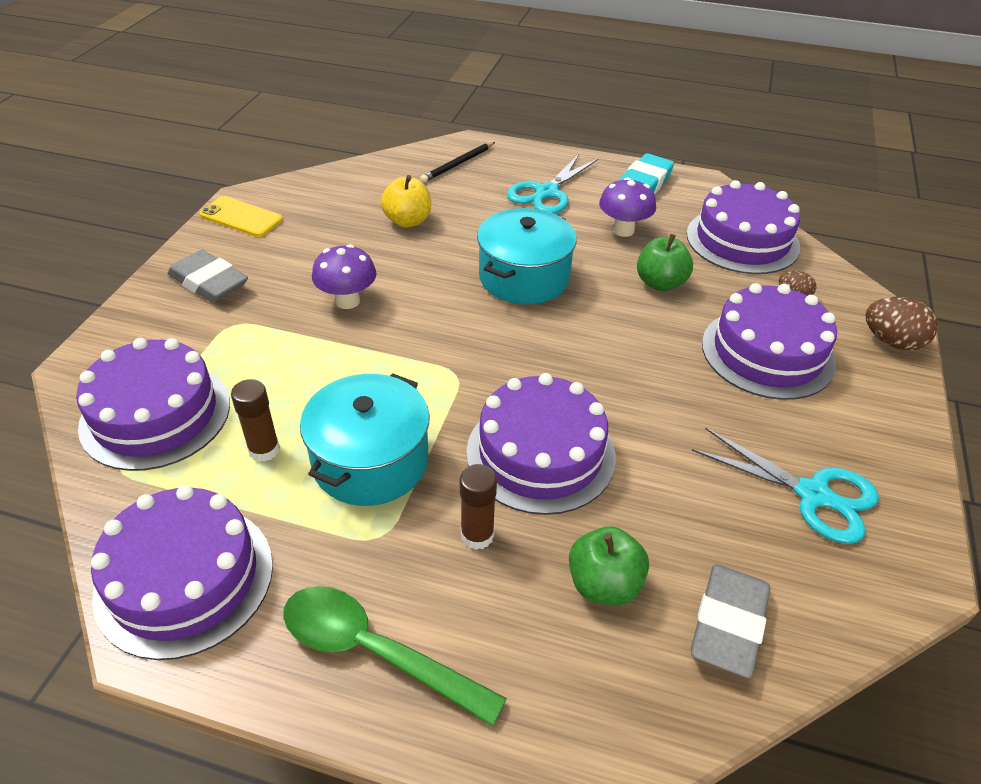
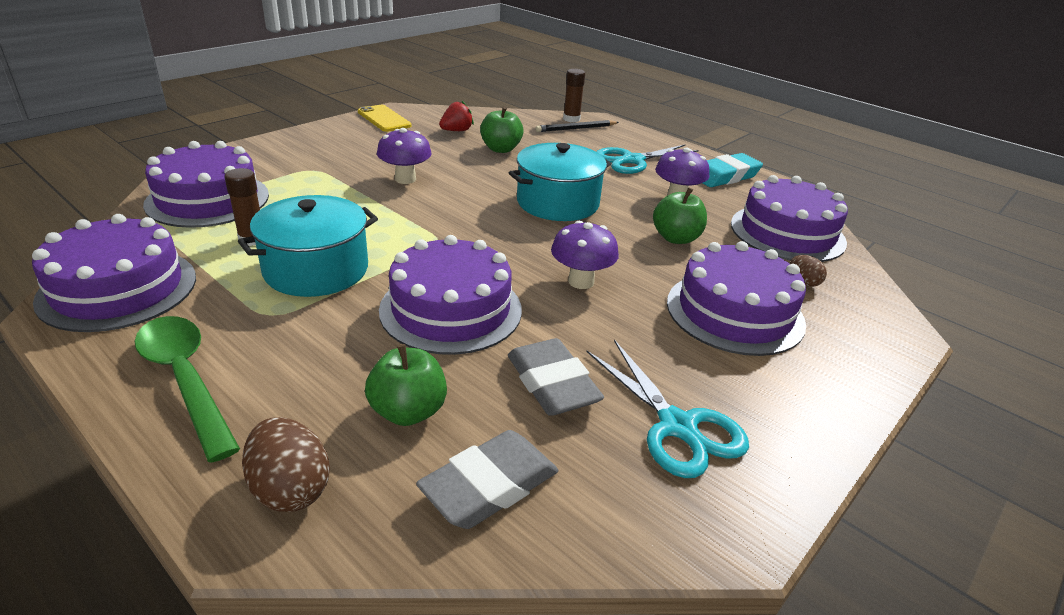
camera: 25 degrees right, 10 degrees down
grey eraser [167,250,248,303] -> grey eraser moved to [508,338,604,416]
yellow apple [381,175,431,228] -> green apple [480,106,524,153]
brown glue stick [460,464,497,550] -> brown glue stick moved to [563,69,585,122]
brown egg [865,297,938,350] -> brown egg moved to [242,417,330,512]
none -> red strawberry [439,101,474,131]
none -> purple mushroom [551,221,619,289]

